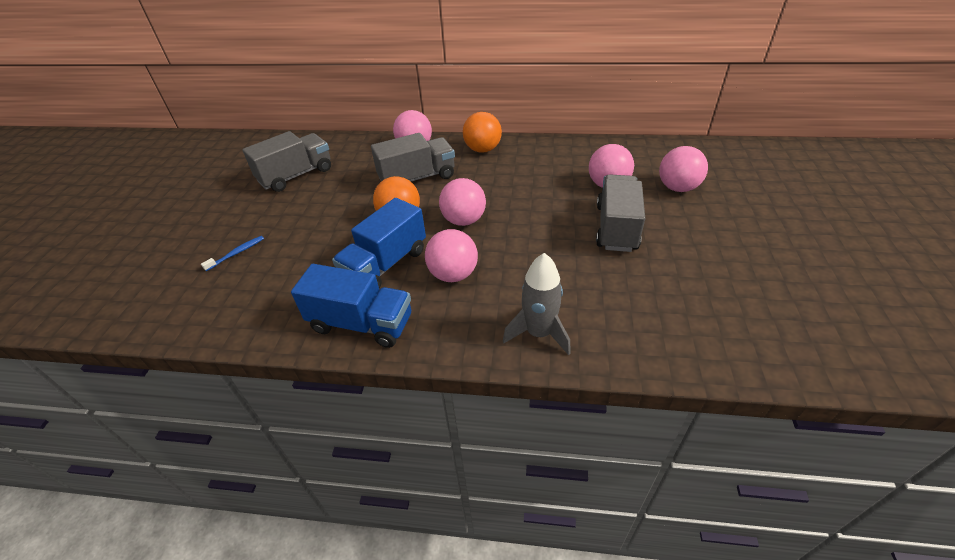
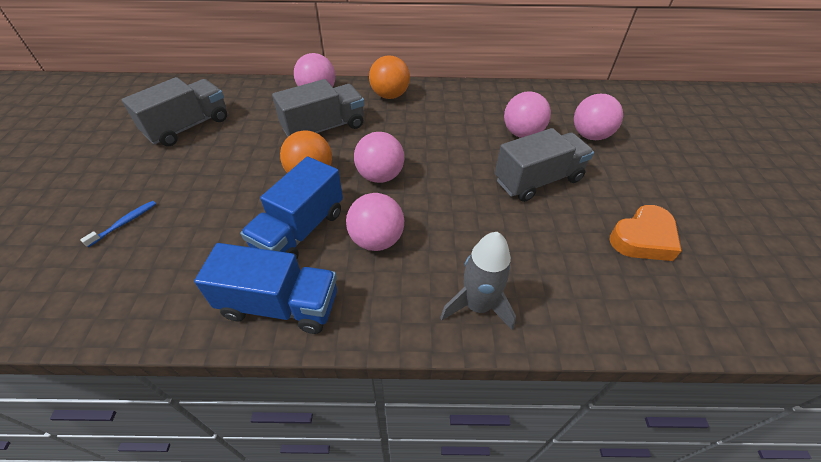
camera: 10 degrees left, 5 degrees up
grey truck [596,174,645,252] -> grey truck turned 60 degrees clockwise [495,128,594,202]
none -> orange heart [610,205,682,261]

